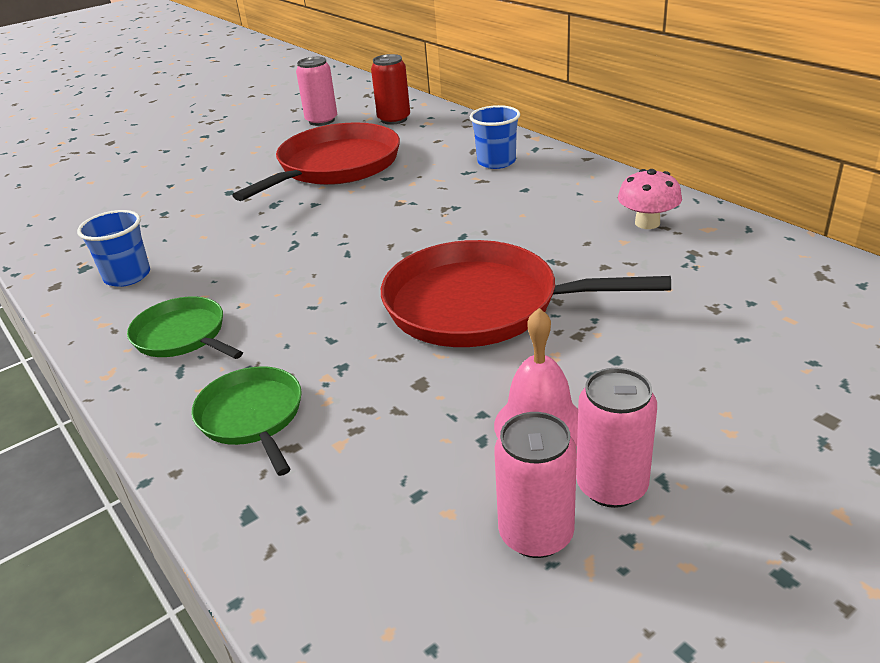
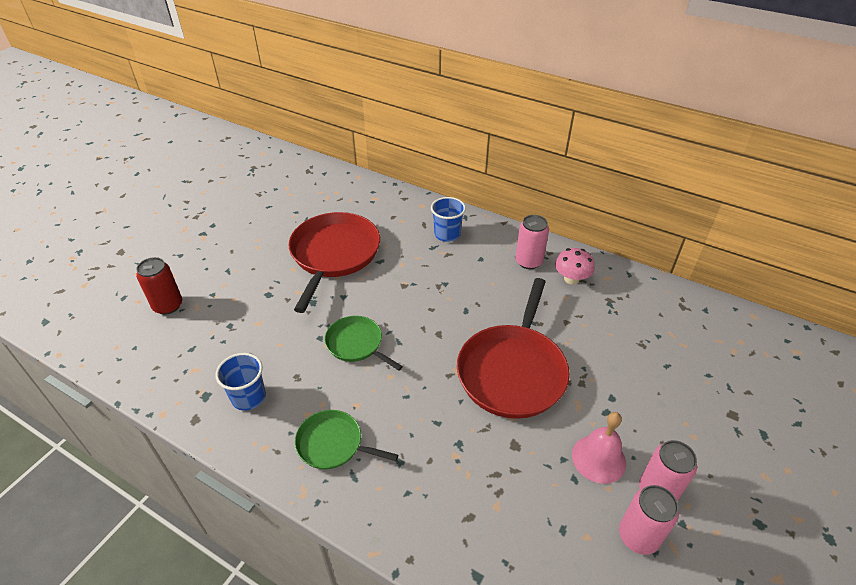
camera: 25 degrees left, 10 degrees up
green pan [191,366,302,476] -> green pan moved to [325,316,403,371]
pink can [296,57,337,126] -> pink can moved to [515,215,549,269]
red can [371,54,410,125] -> red can moved to [136,257,182,315]
red pan [381,240,671,347] -> red pan turned 60 degrees counterclockwise [457,278,570,419]

